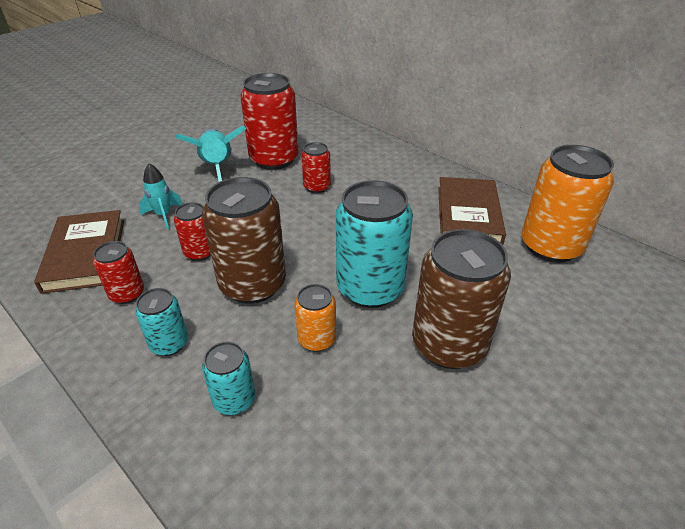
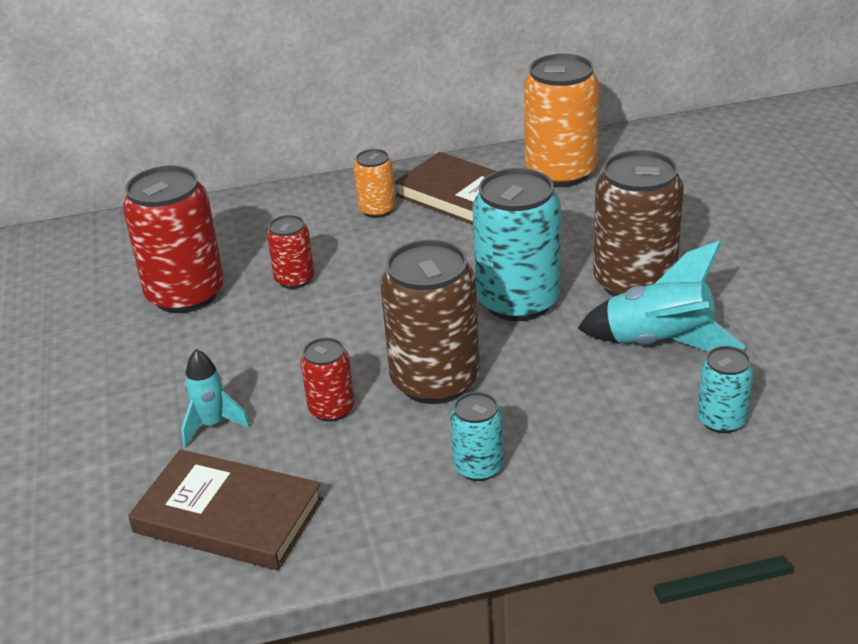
camera: 55 degrees left, 5 degrees down
red can [93,241,144,304] -> none
turquoise rocket [175,126,246,182] -> turquoise rocket moved to [577,241,745,352]
turquoise can [202,341,255,415] -> turquoise can moved to [697,346,753,433]
orange can [294,284,336,352] -> orange can moved to [354,149,396,218]

